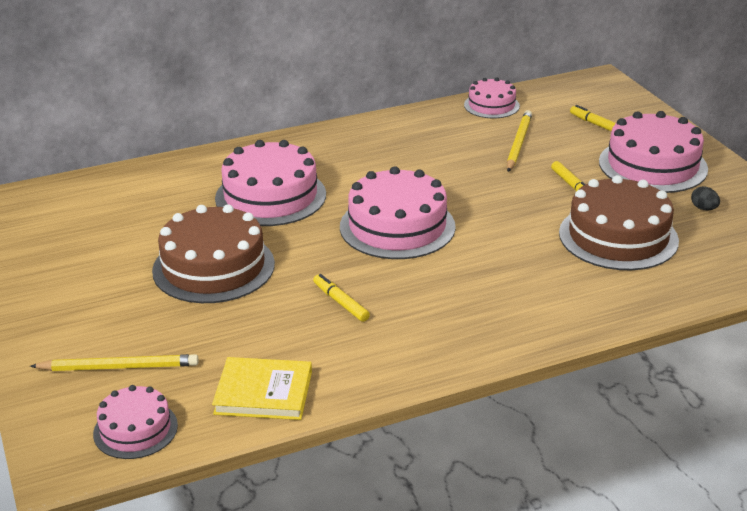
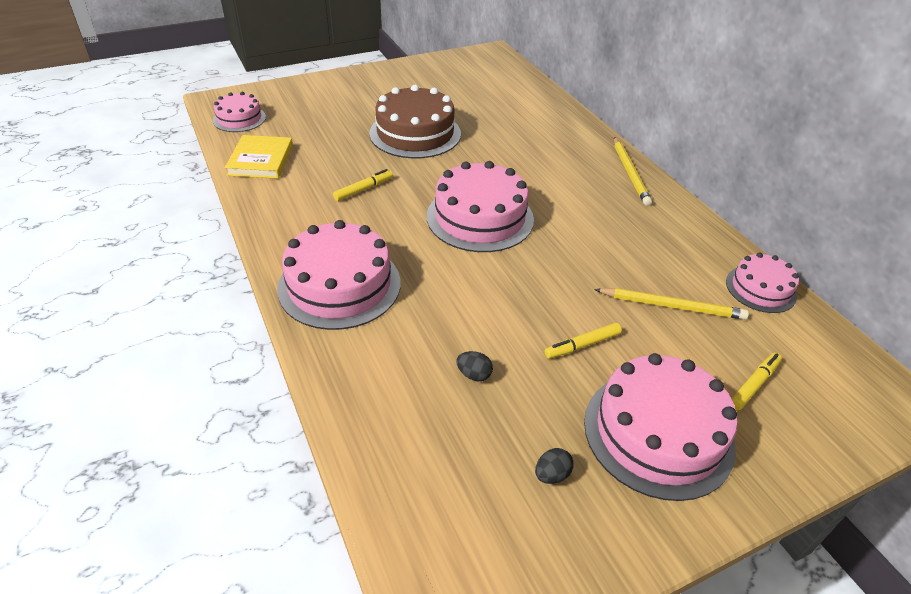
camera: 85 degrees right, 10 degrees up
yellow pencil [30,354,199,371] -> yellow pencil moved to [614,137,652,206]
pink cake [215,140,326,226] -> pink cake moved to [277,220,401,330]
brown cake [559,175,679,270] -> black egg [456,351,493,381]

